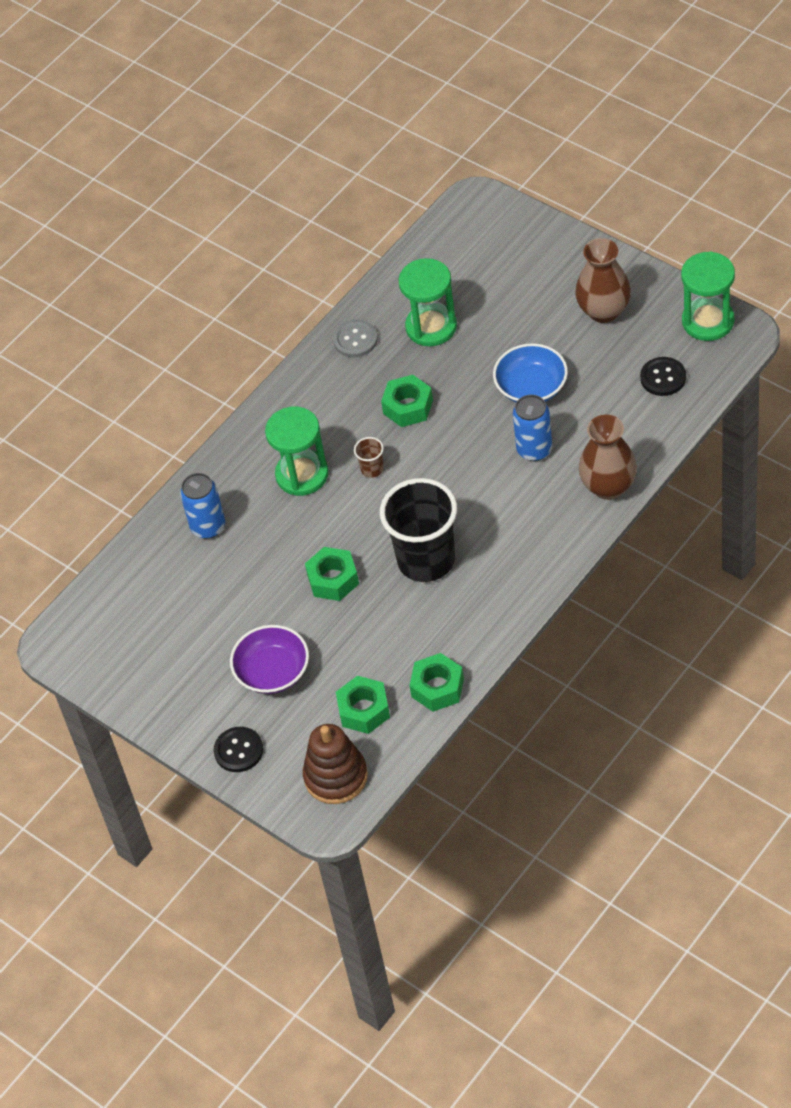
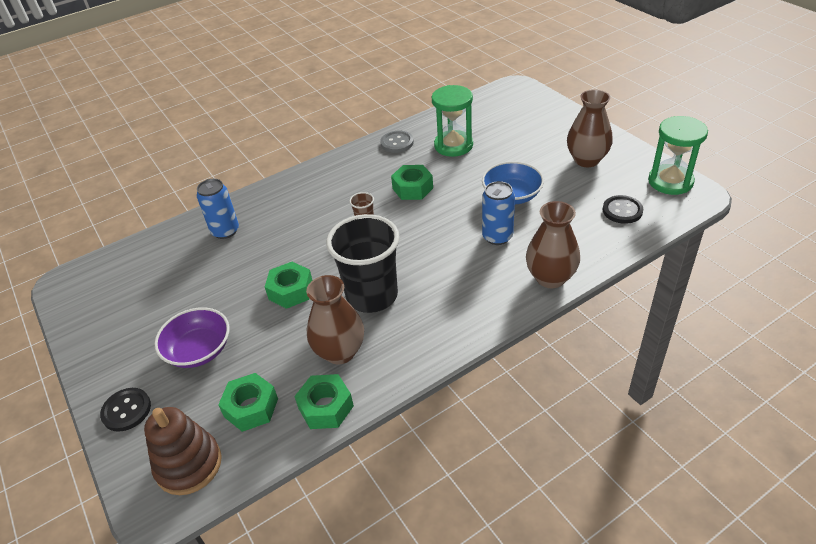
camera: 15 degrees right, 10 degrees down
green hourglass [265,407,329,496] -> none
none -> brown vase [306,275,364,364]

